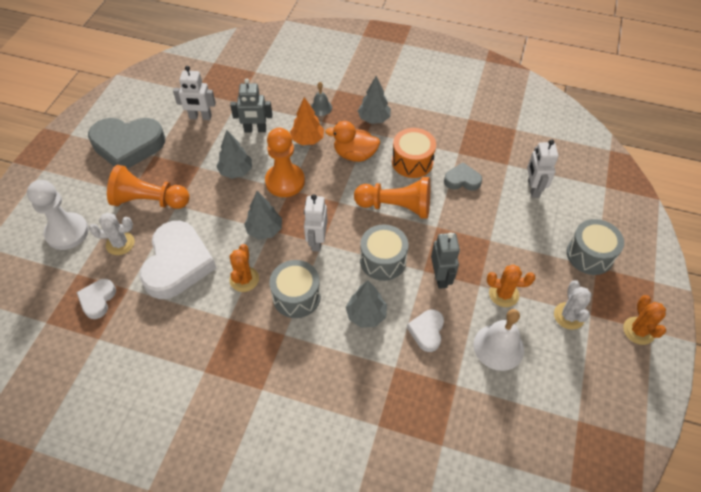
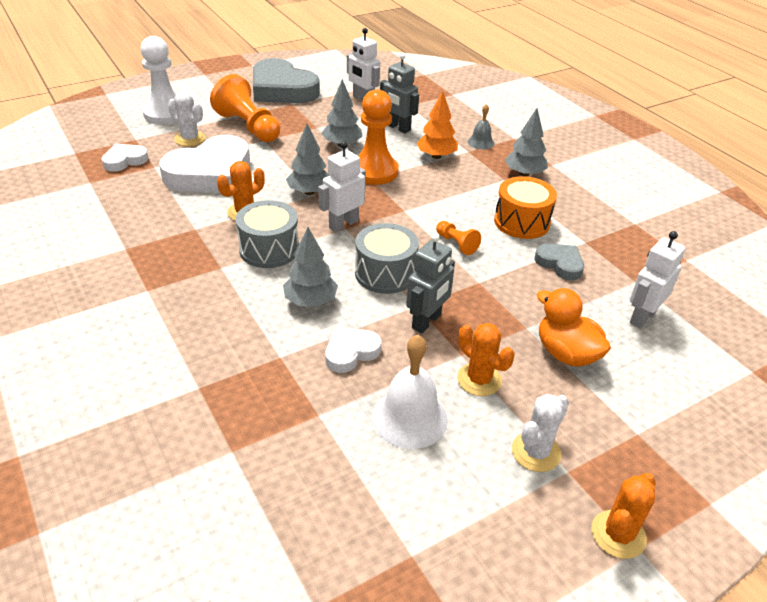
camera: 40 degrees right, 15 degrees down
orange duck [325,121,380,162] -> orange duck moved to [537,288,611,366]
orange pawn [354,177,430,219] -> orange pawn [436,221,481,255], size x0.49
grey drum [567,219,624,275] -> none

